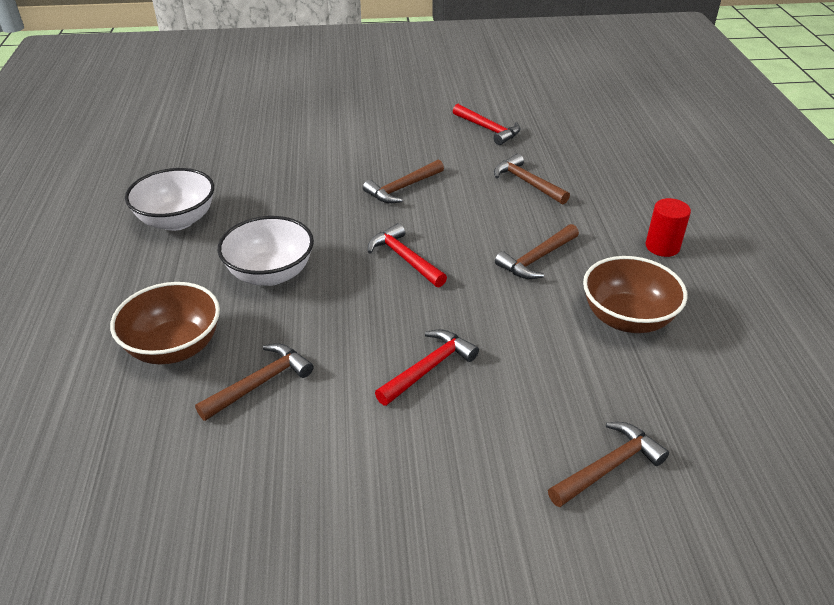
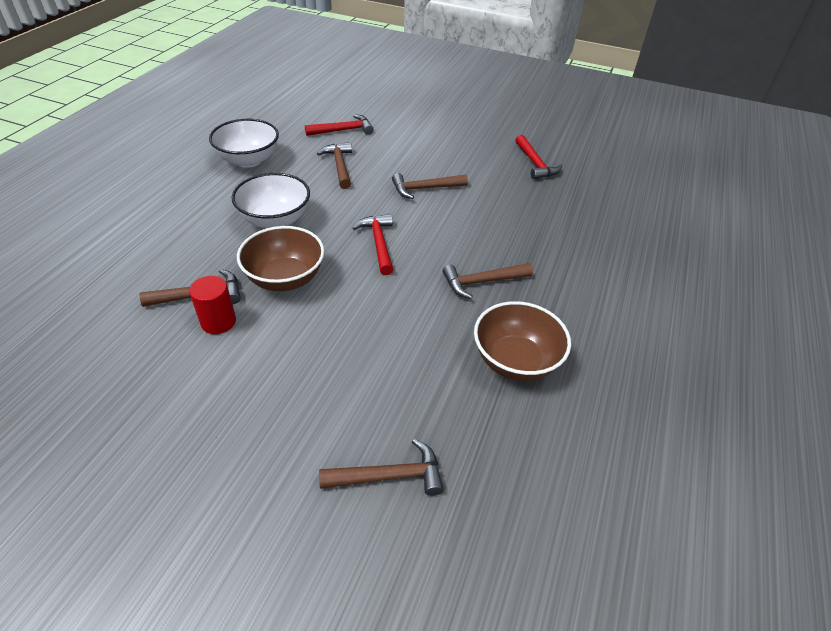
camera: 25 degrees right, 5 degrees up
brown bowl [110,282,220,364] -> brown bowl moved to [237,226,325,291]
red hammer [375,330,479,406] -> red hammer moved to [305,114,374,136]
brown hammer [494,154,570,204] -> brown hammer moved to [317,142,352,189]
red cylinder [646,198,691,257] -> red cylinder moved to [189,276,236,334]

